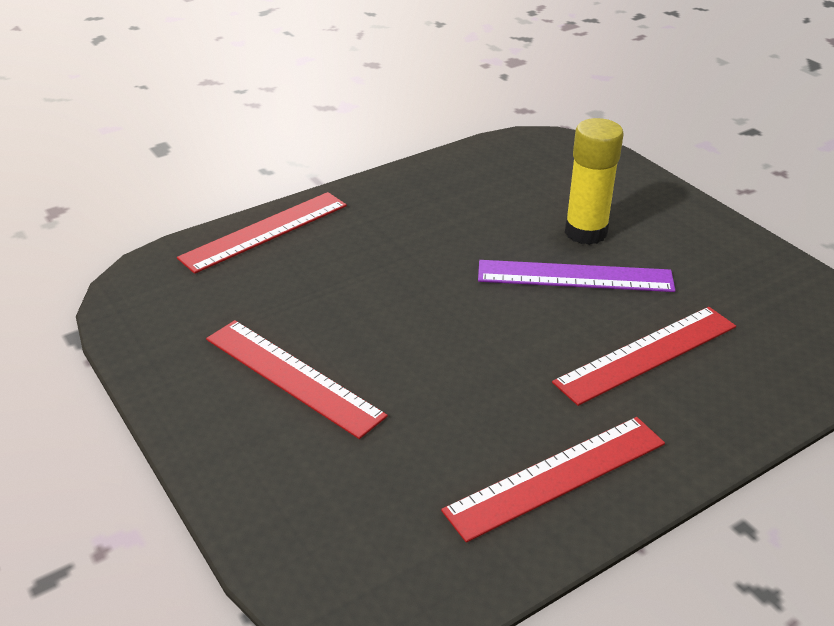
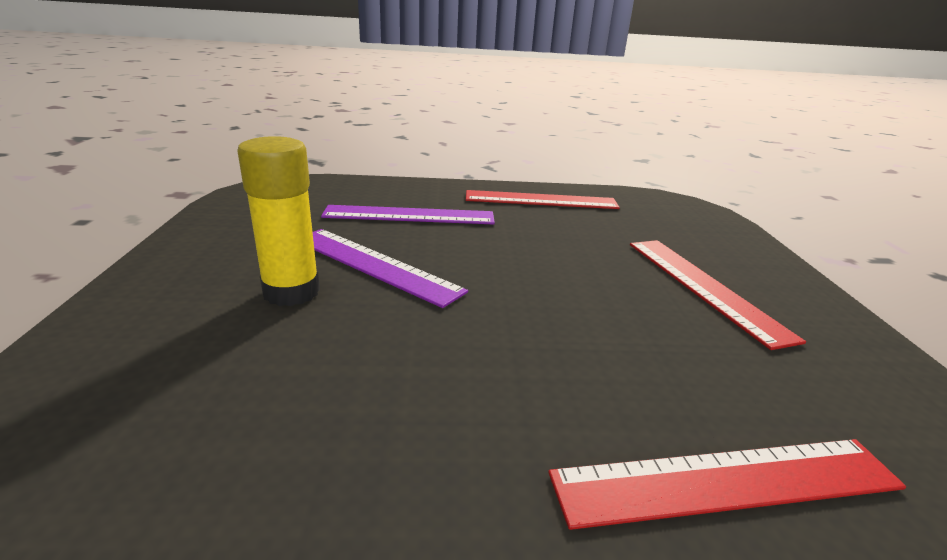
camera: 150 degrees left, 10 degrees down
red ruler [552,307,736,406] -> purple ruler [321,205,495,224]

